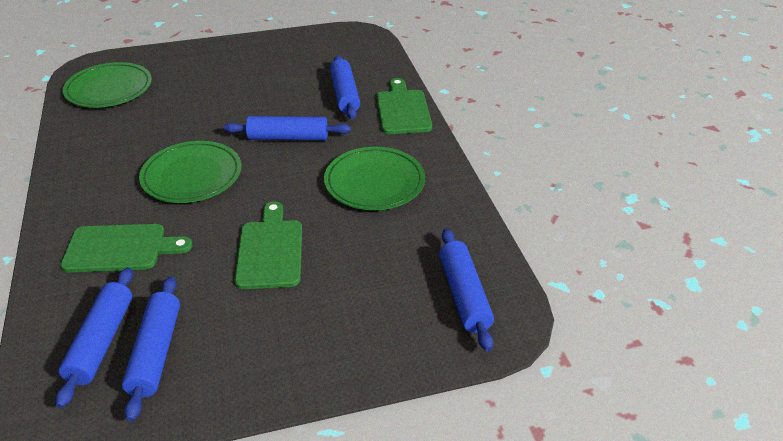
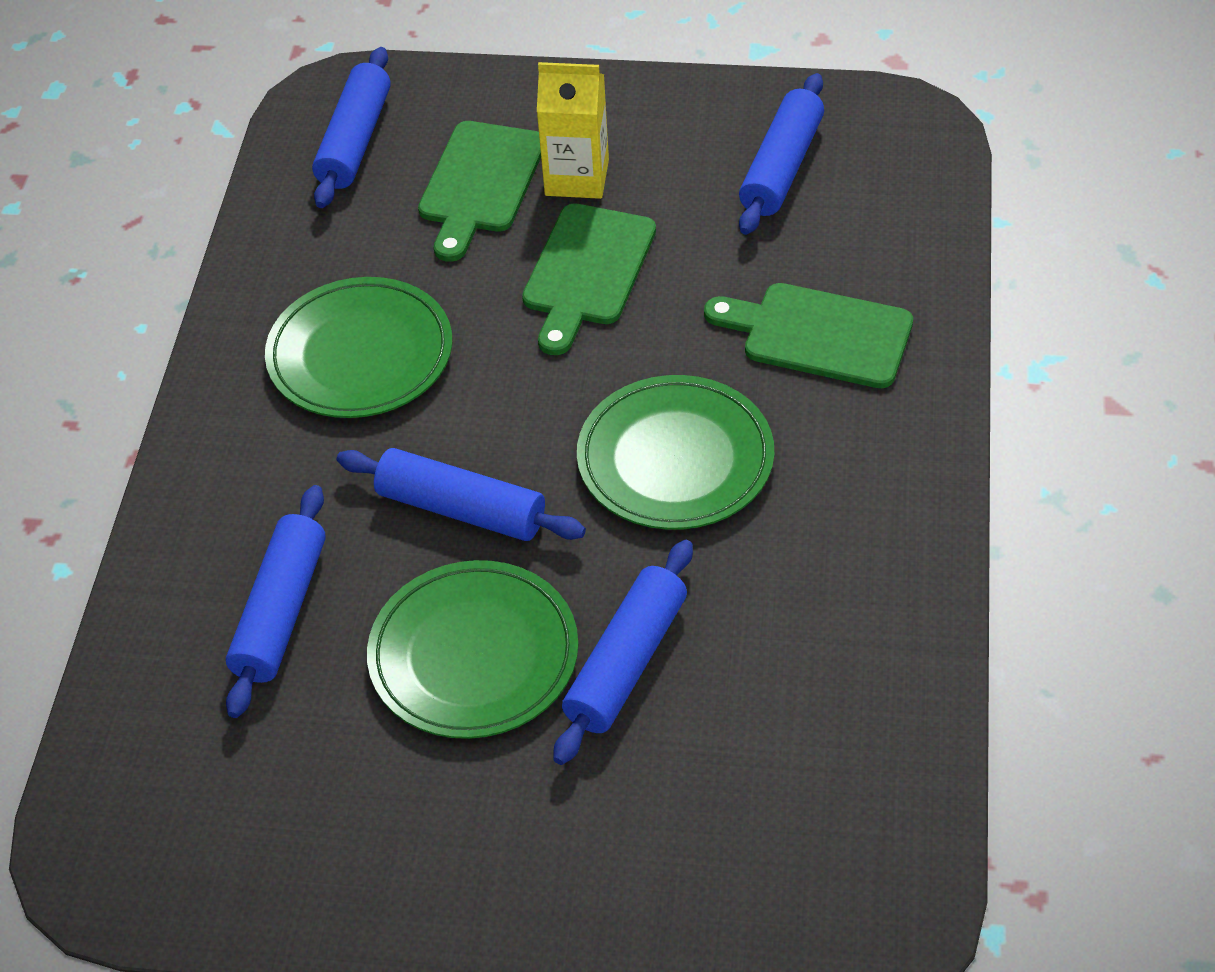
camera: 155 degrees left, 10 degrees up
blue rolling pin [56,267,133,408] -> blue rolling pin moved to [553,540,693,765]
green plate [63,62,152,108] -> green plate moved to [367,560,578,739]
green cutting board [376,78,432,134] -> green cutting board moved to [418,121,541,262]
none -> yellow carton [537,62,609,199]

